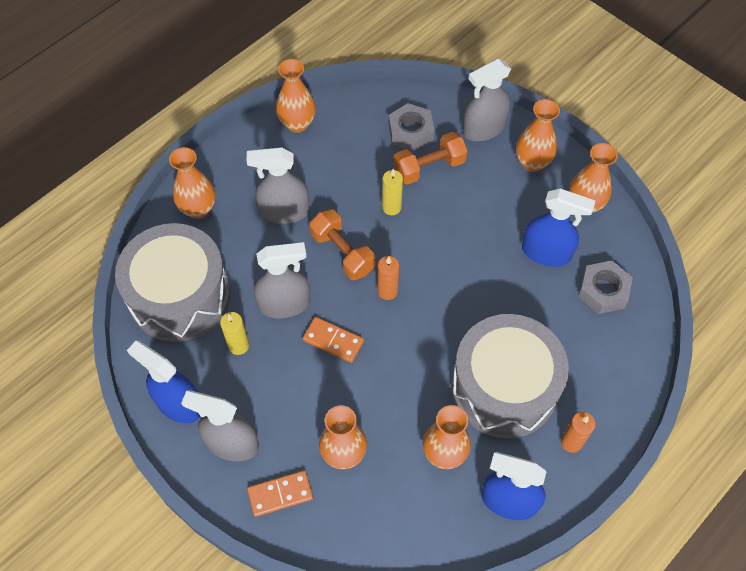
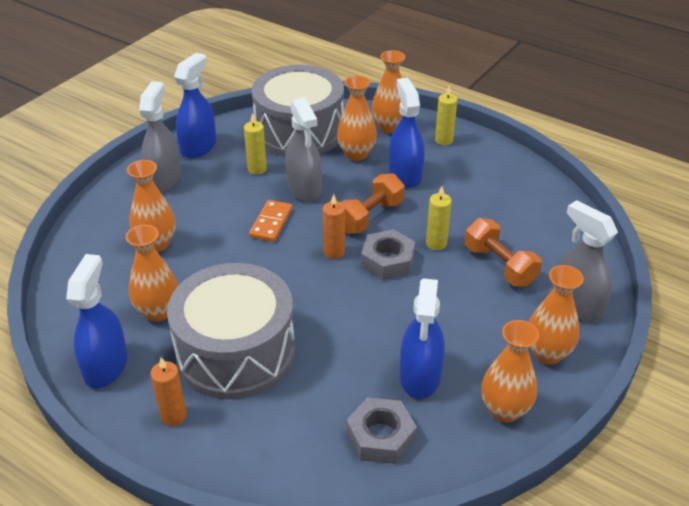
camera: 80 degrees right, 20 degrees down
grey spray bottle [246,147,309,224] -> blue spray bottle [389,78,425,188]
orange domino [247,470,313,517] -> none
orange vase [276,59,316,133] -> orange vase moved to [337,76,377,161]
grey nut [389,103,435,152] -> grey nut moved to [361,229,415,280]
none -> yellow candle [435,85,457,145]

